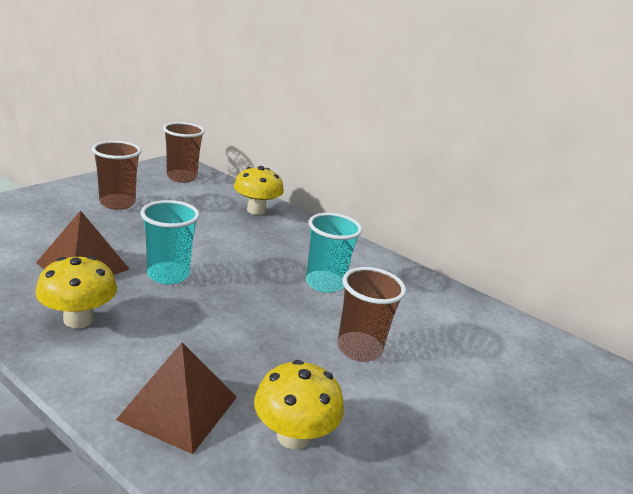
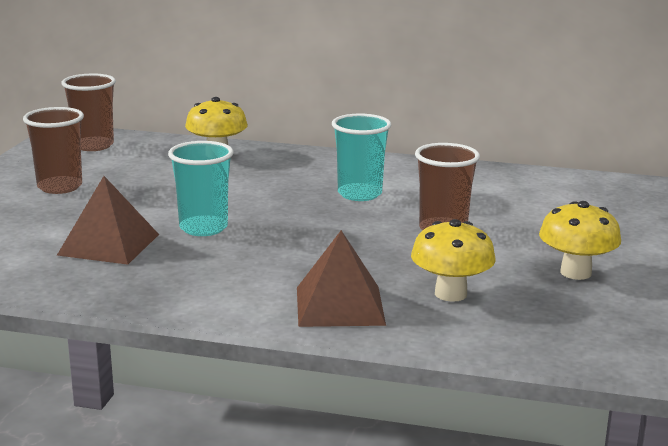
camera: 20 degrees left, 5 degrees down
yellow mushroom [36,256,117,328] -> yellow mushroom moved to [539,201,621,280]

